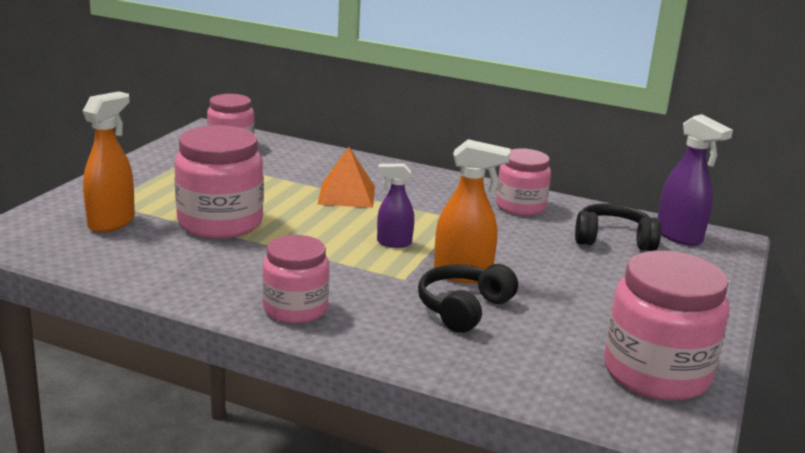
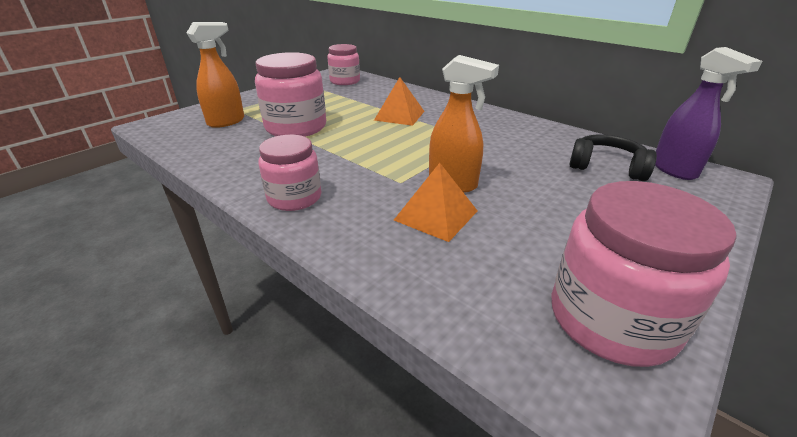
camera: 20 degrees right, 10 degrees up
purple spray bottle [377,164,414,248] -> none
black headphones [418,264,518,333] -> orange pyramid [394,163,478,242]
pink jar [496,148,551,216] -> none

